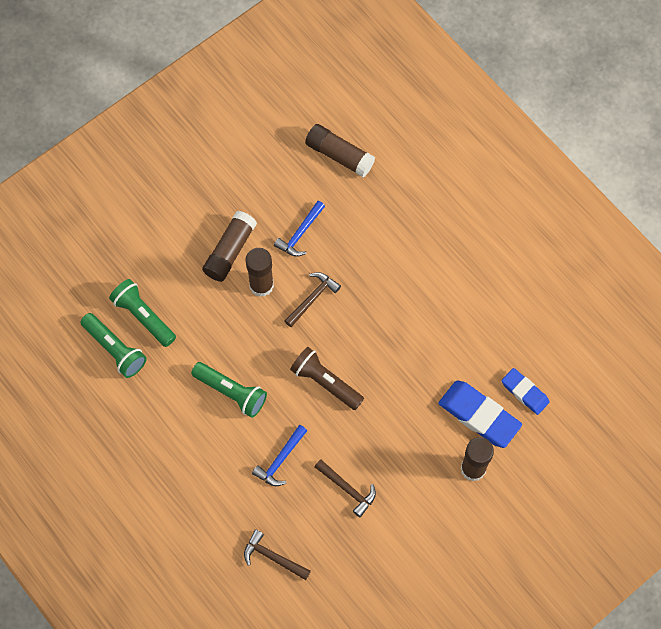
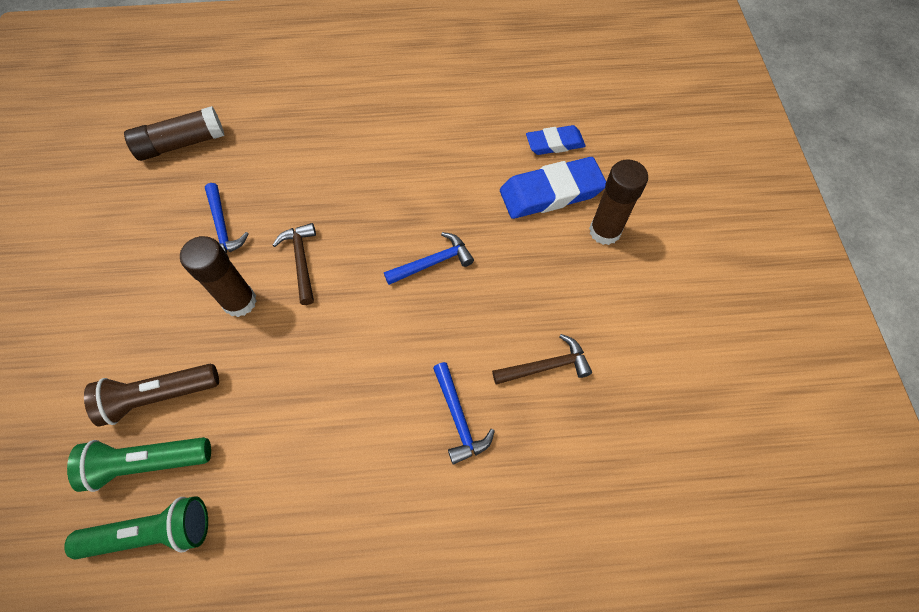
camera: 55 degrees left, 5 degrees down
green flashlight [191,362,267,418] -> none
brown glue stick [202,211,257,282] -> none
brown hammer [244,529,311,580] -> none
brown flashlight [290,347,364,410] -> brown flashlight moved to [84,364,219,427]
none -> blue hammer [384,232,474,285]

